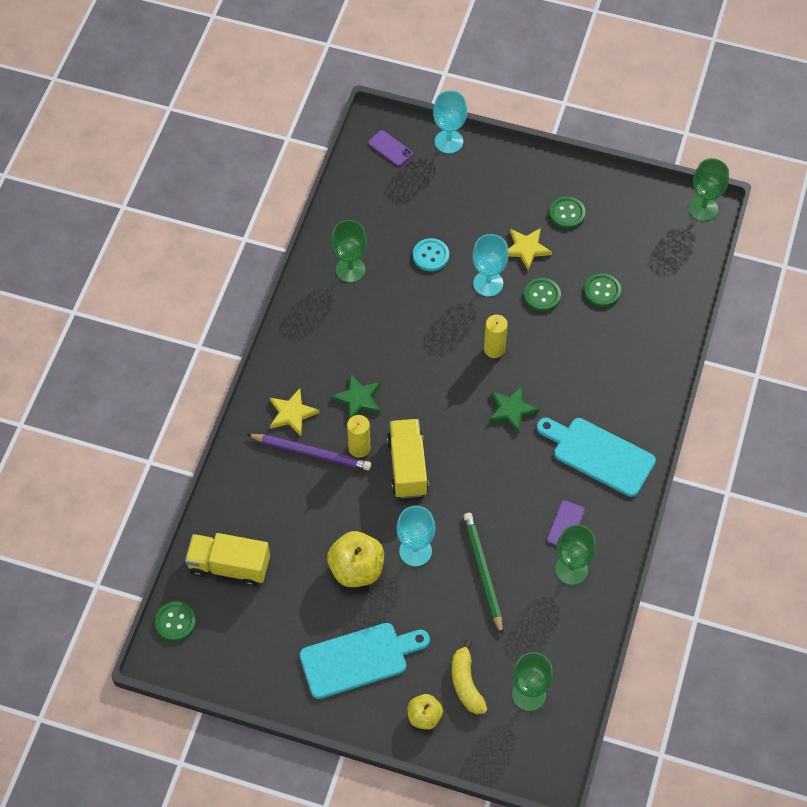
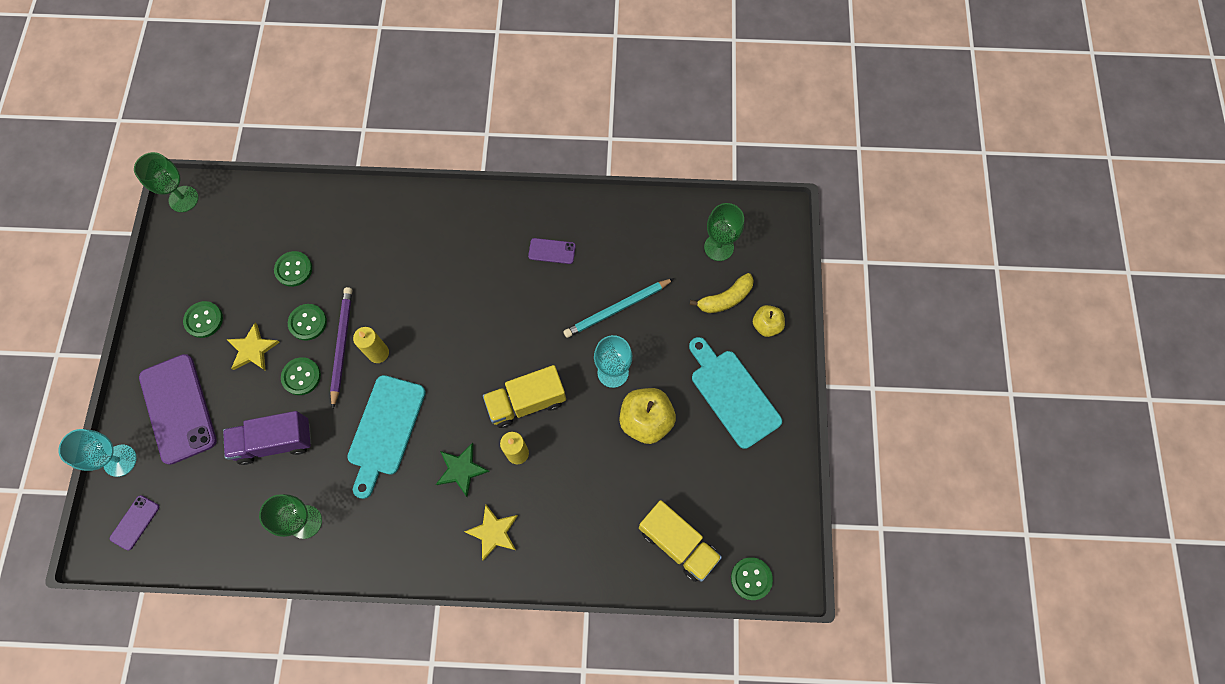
camera: 105 degrees left, 10 degrees up
yellow truck [185,533,270,587] -> yellow truck turned 45 degrees counterclockwise [639,500,722,582]
purple pencil [246,434,371,470] -> purple pencil moved to [330,287,352,409]
turquoise button [413,238,449,271] -> purple truck [223,411,311,465]
green pencil [463,513,503,635] -> turquoise pencil [563,278,674,338]
turquoise goblet [472,234,509,297] -> green button [281,357,321,395]
green star [489,386,539,434] -> none
turquoise cutting board [537,418,656,497] -> turquoise cutting board moved to [347,375,426,499]
green goblet [555,525,596,585] -> none
none -> purple phone [139,354,217,465]

